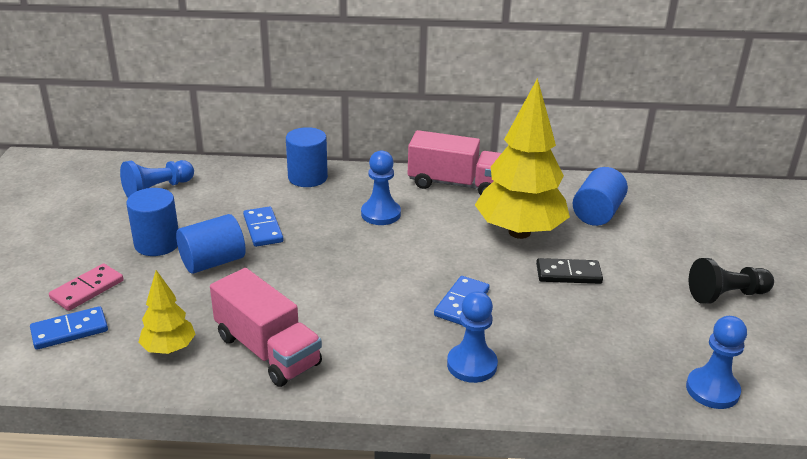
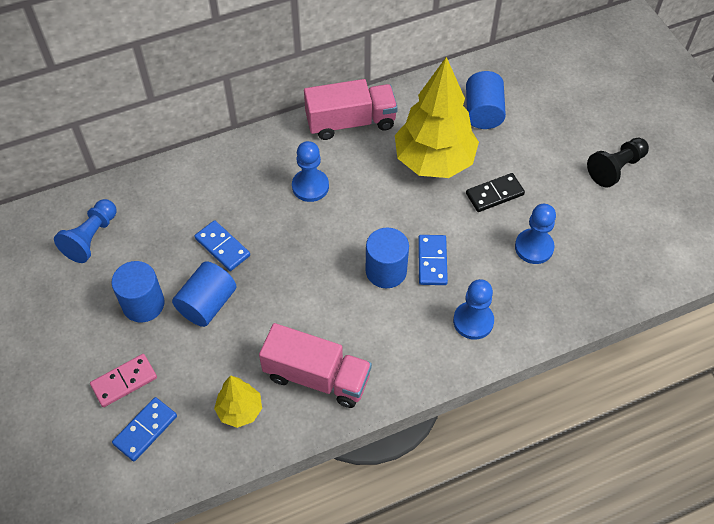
camera: 25 degrees left, 25 degrees up
pink domino [49,264,123,311] -> pink domino turned 45 degrees clockwise [90,354,157,407]
blue cylinder [286,127,328,187] -> blue cylinder moved to [366,227,409,288]
blue pawn [686,316,747,409] -> blue pawn moved to [515,204,556,264]

